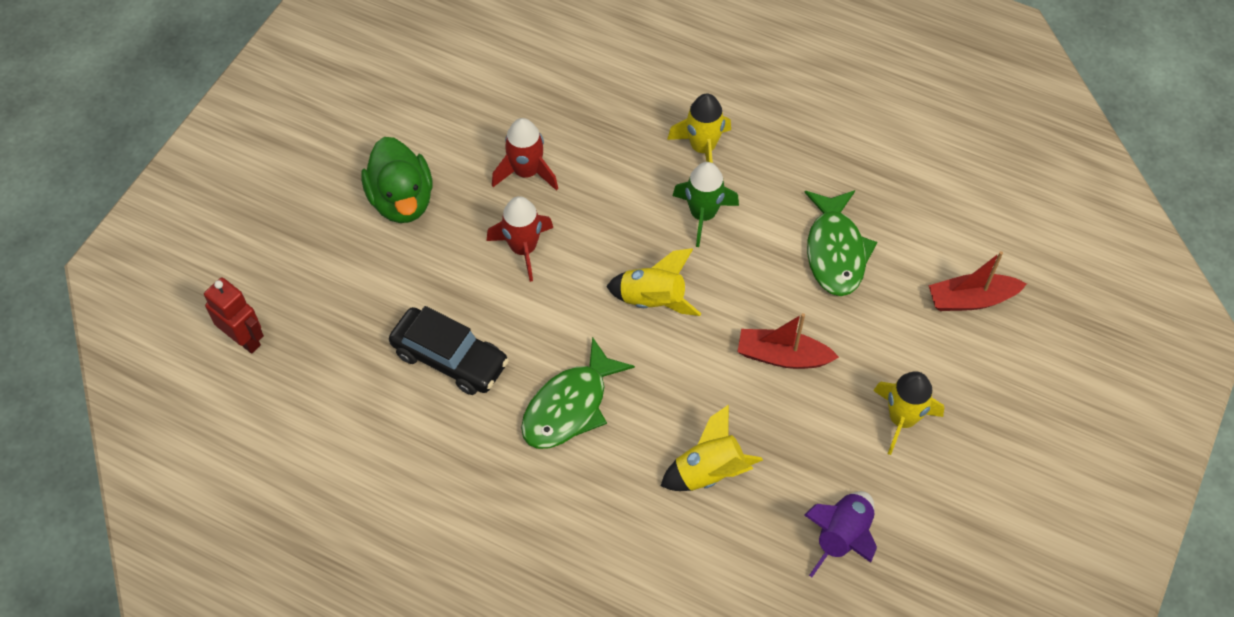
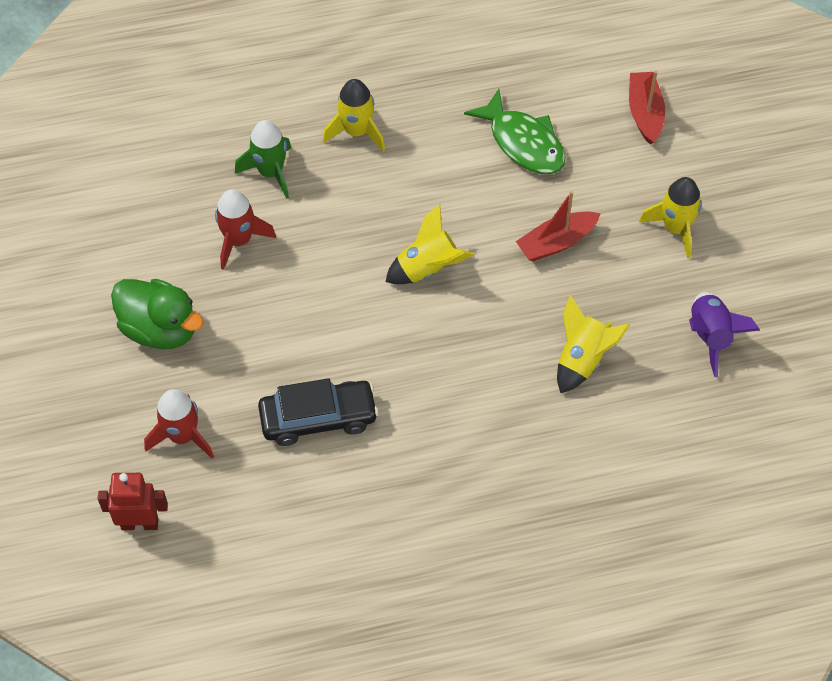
camera: 40 degrees left, 0 degrees up
red rocket [487,196,553,282] -> red rocket moved to [144,389,214,458]
green fish [521,337,635,449] -> none
green rocket [673,162,739,247] -> green rocket moved to [235,120,291,199]
red boat [928,251,1027,311] -> red boat turned 135 degrees clockwise [629,71,665,145]

